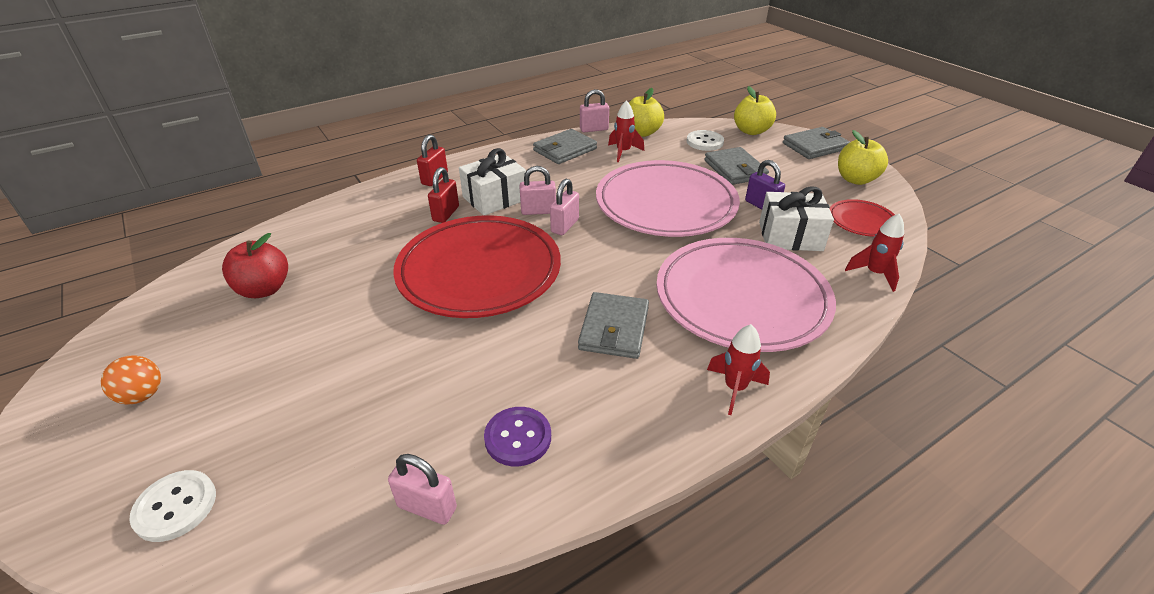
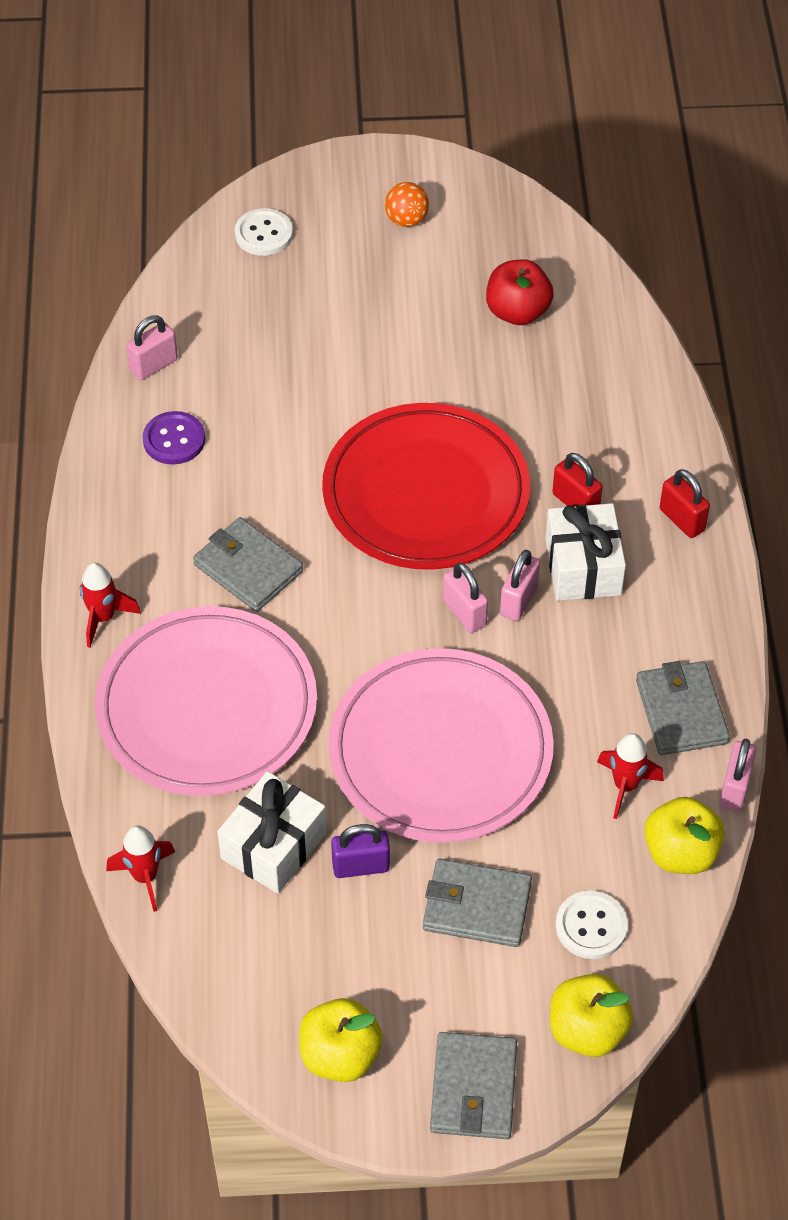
camera: 120 degrees right, 15 degrees up
red plate [830,199,895,237] -> none

